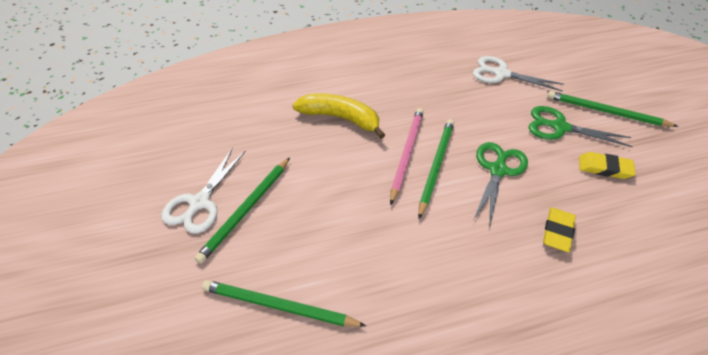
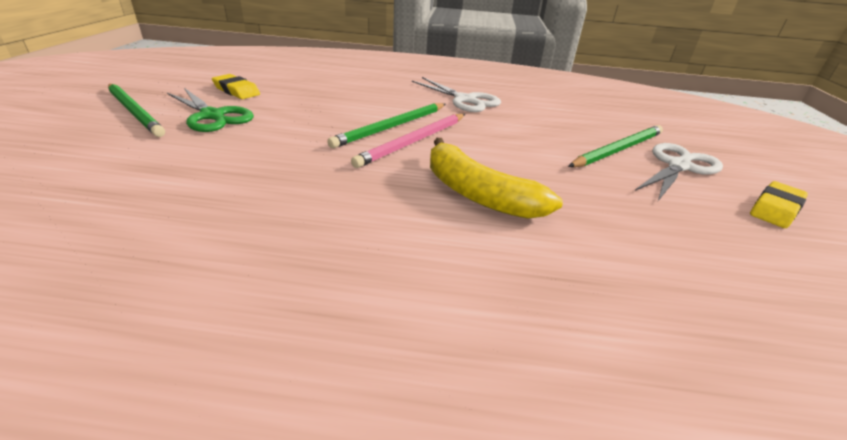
camera: 160 degrees left, 15 degrees down
green pencil [202,280,366,327] -> none
white scissors [473,56,564,92] -> white scissors moved to [412,77,501,112]
green scissors [474,142,528,226] -> none
yellow eraser [543,208,576,252] -> yellow eraser moved to [750,181,808,228]

